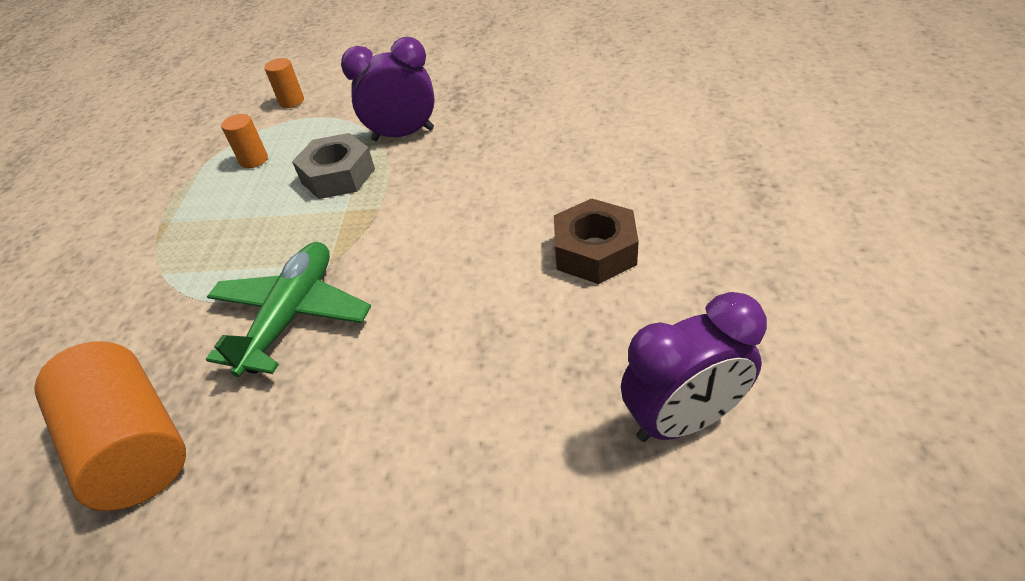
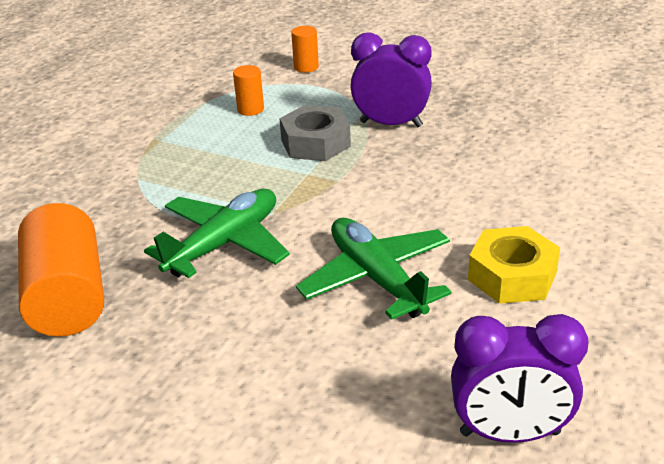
camera: 20 degrees right, 10 degrees down
brown nut [554,198,639,284] -> yellow nut [468,226,560,304]
none -> green plane [296,218,451,320]

